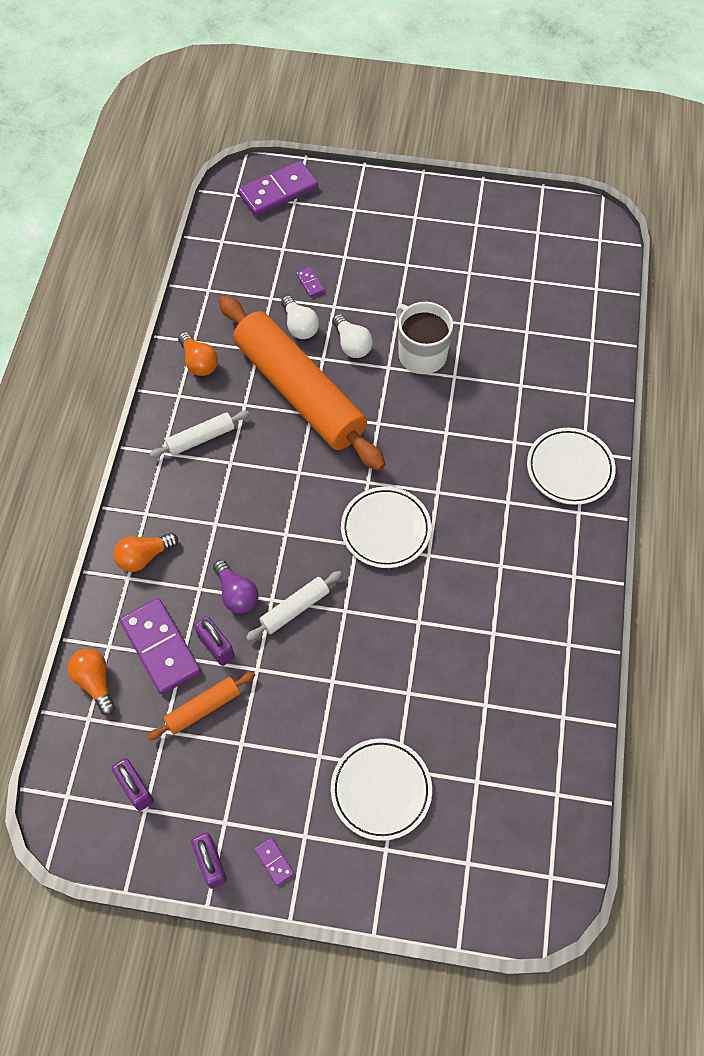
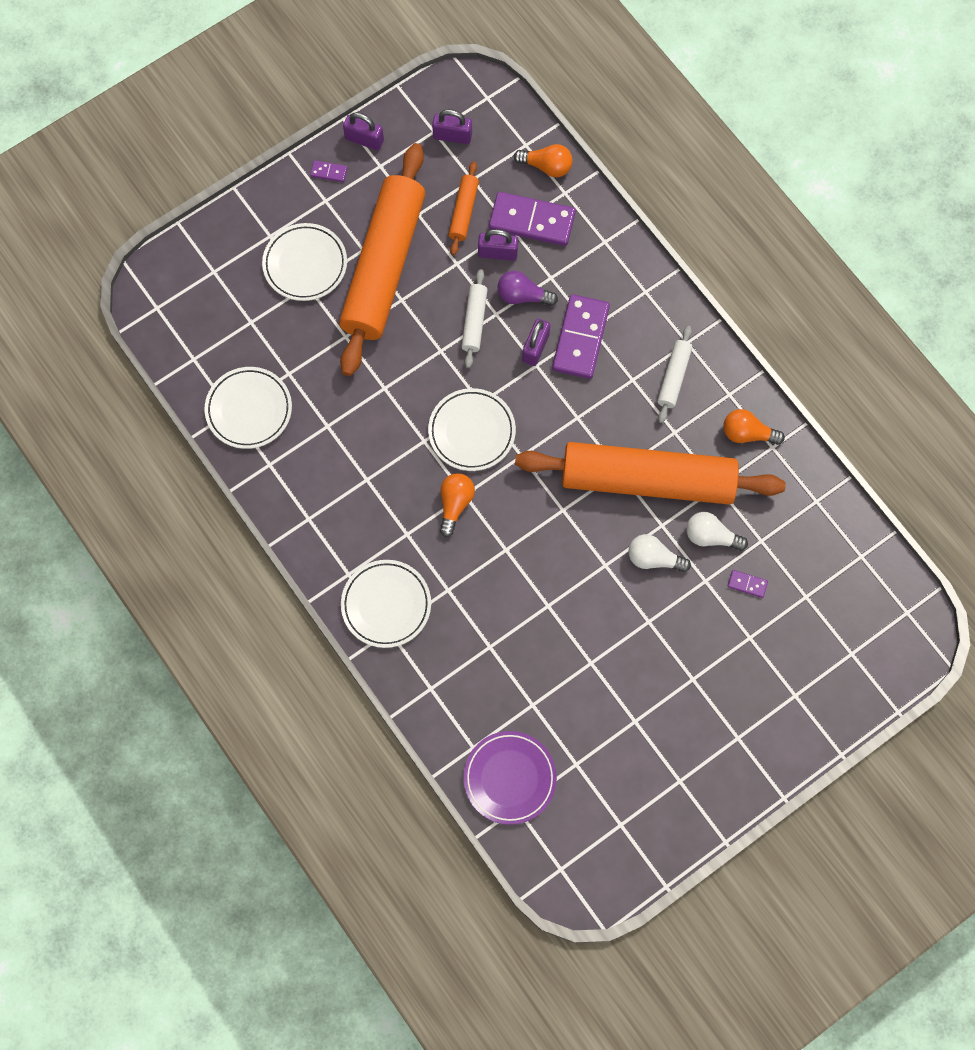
camera: 135 degrees right, 10 degrees up
orange light bulb [114,533,178,572] -> orange light bulb moved to [440,473,475,537]
purple domino [238,161,318,216] -> purple domino moved to [552,294,610,379]
white mug [396,302,453,374] -> none
none -> white plate [205,367,292,449]
none -> orange rolling pin [339,143,425,376]
none -> purple plate [463,731,557,825]
none -> purple padlock [522,319,550,366]

